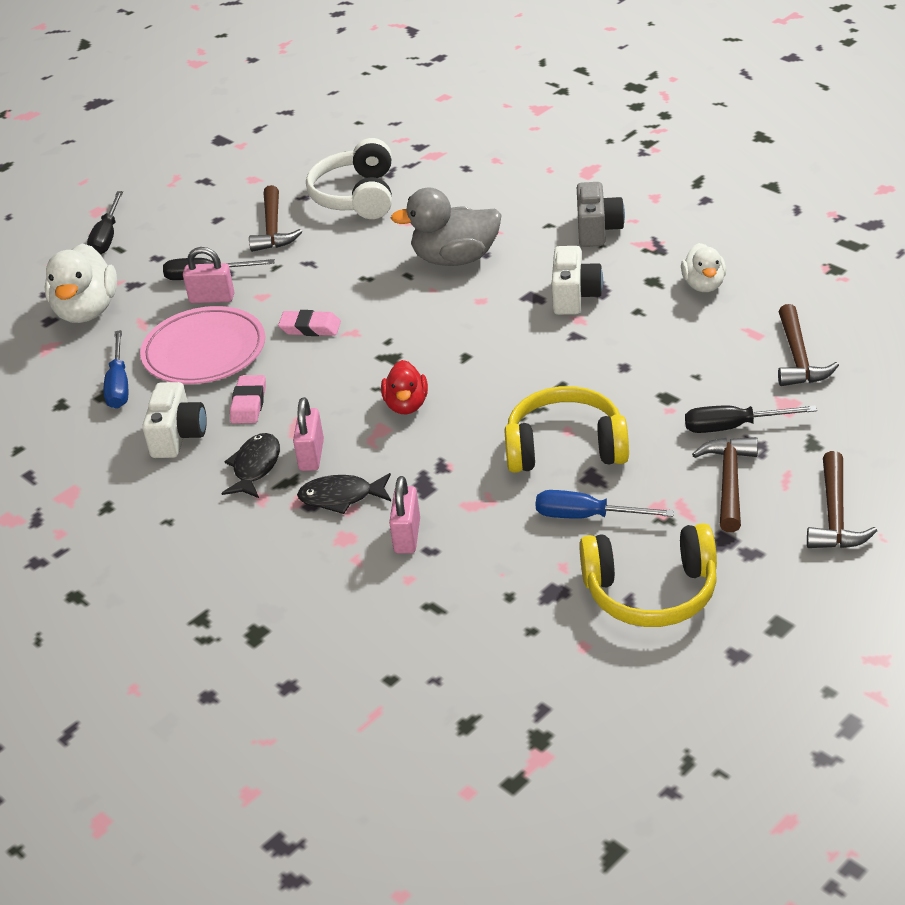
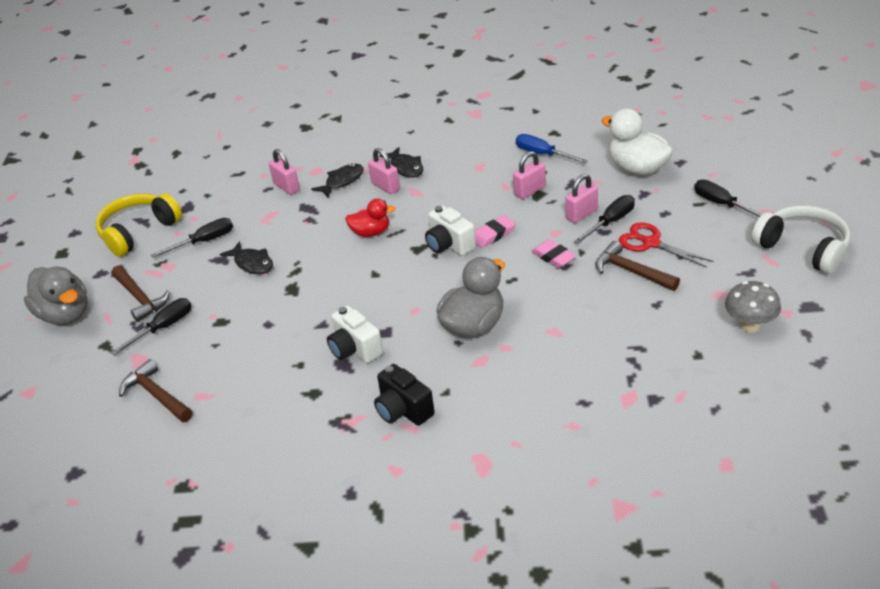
camera: 135 degrees right, 0 degrees up
pink plate [140,306,265,384] -> pink padlock [513,151,546,199]
white camera [142,382,207,458] -> white camera moved to [425,205,476,256]
pink eraser [230,375,266,424] -> pink eraser moved to [531,240,576,268]
white headphones [306,138,392,219] -> white headphones moved to [752,205,851,274]
red duck [381,360,428,414] -> red duck turned 135 degrees clockwise [345,199,396,237]
yellow headphones [504,386,629,473] -> black fish [220,241,273,274]
blue screwdriver [536,490,674,519] -> black screwdriver [151,218,233,258]
grey camera [577,182,625,247] -> black camera [374,364,434,426]
white duck [681,243,726,292] -> none
brown hammer [807,451,877,548] -> grey duck [24,266,88,325]
none -> red scissors [619,222,713,268]
none -> grey mushroom [725,281,781,333]

